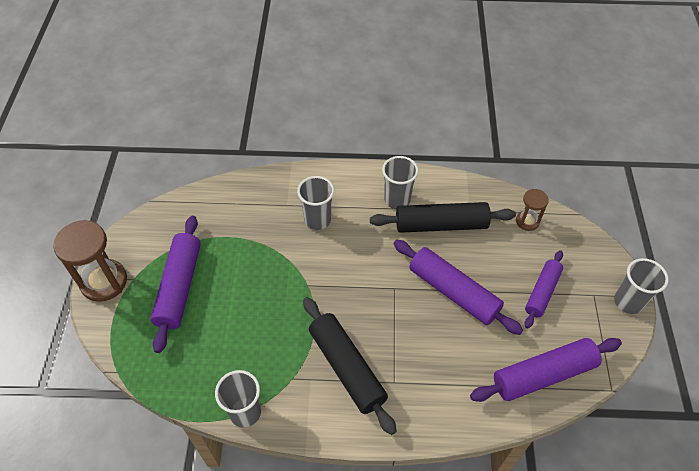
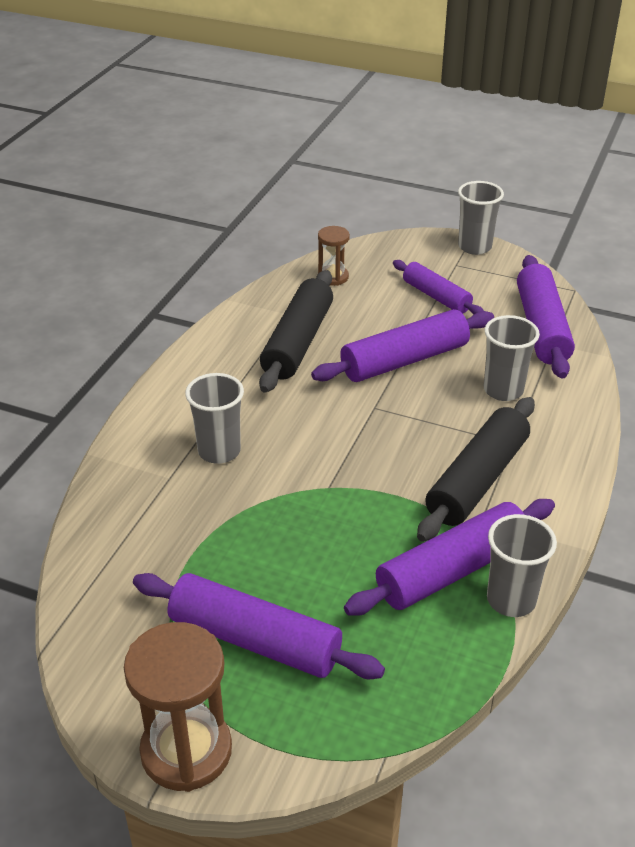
camera: 70 degrees left, 15 degrees down
black rolling pin [303,297,397,435] -> black rolling pin turned 45 degrees counterclockwise [417,397,535,542]
grey cup [382,156,418,209] -> grey cup moved to [484,315,540,401]
none -> purple rolling pin [344,499,555,616]

